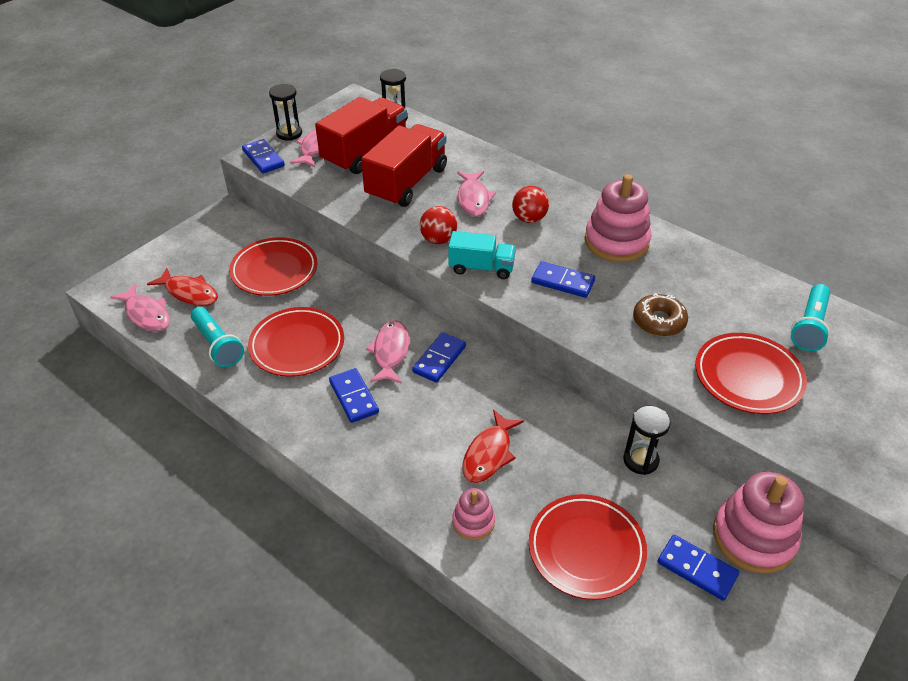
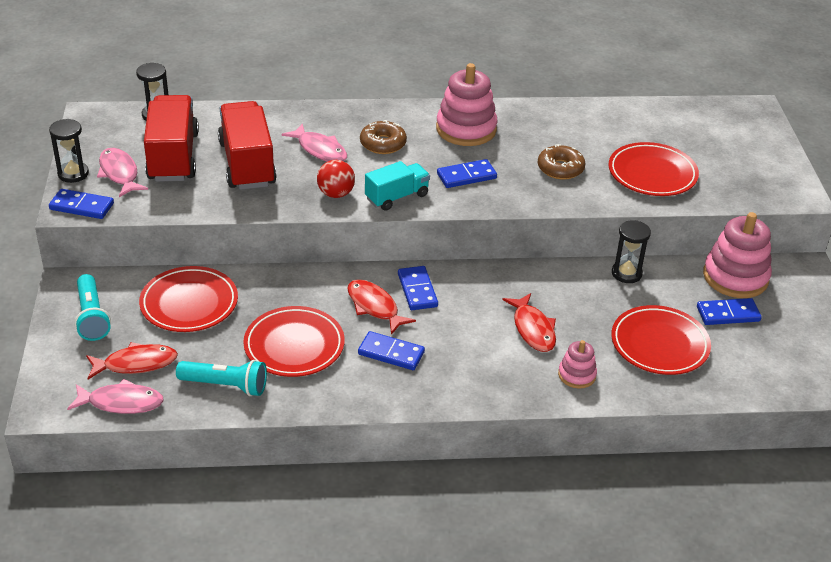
camera: 45 degrees left, 5 degrees down
pink fish [366,320,409,384] -> red fish [347,279,416,335]
red ball [512,186,549,223] -> brown donut [360,120,407,154]
turquoise flashlight [791,284,830,352] -> turquoise flashlight moved to [75,274,111,341]

